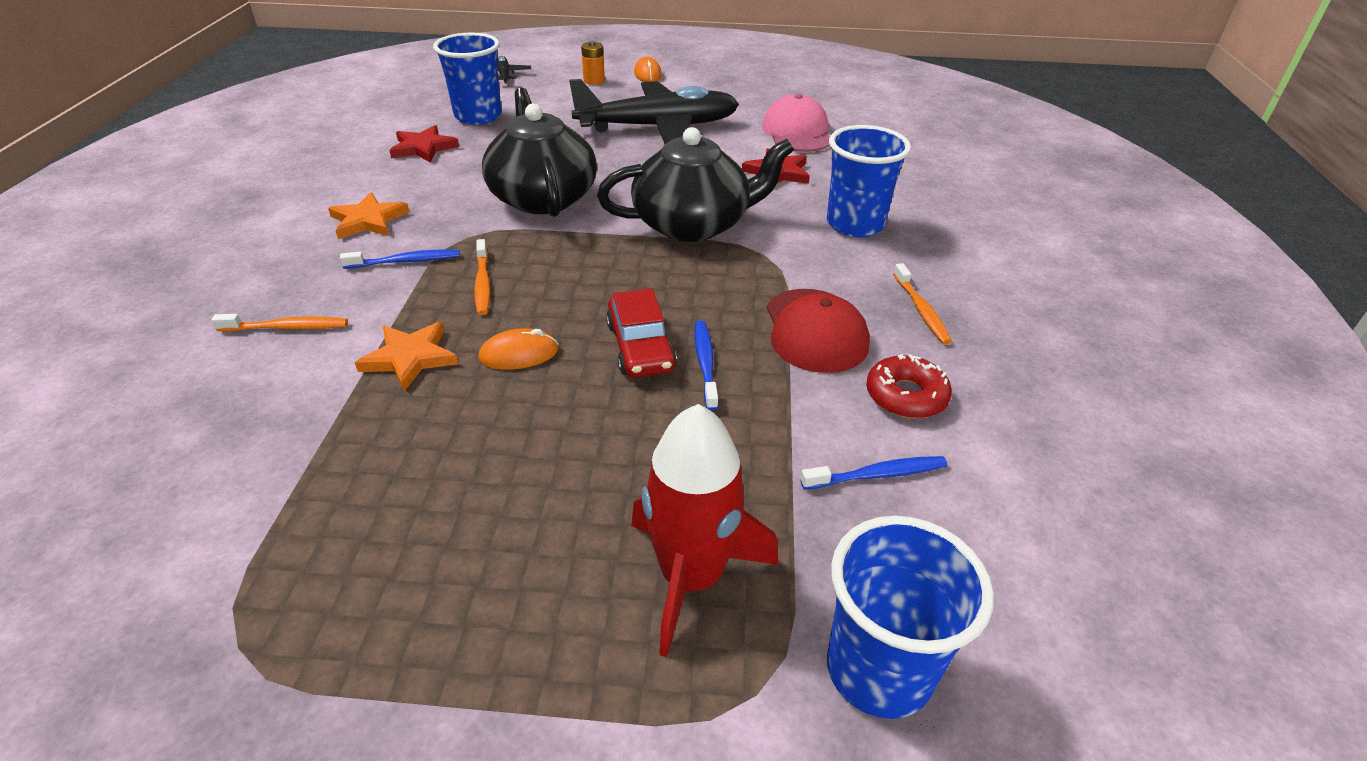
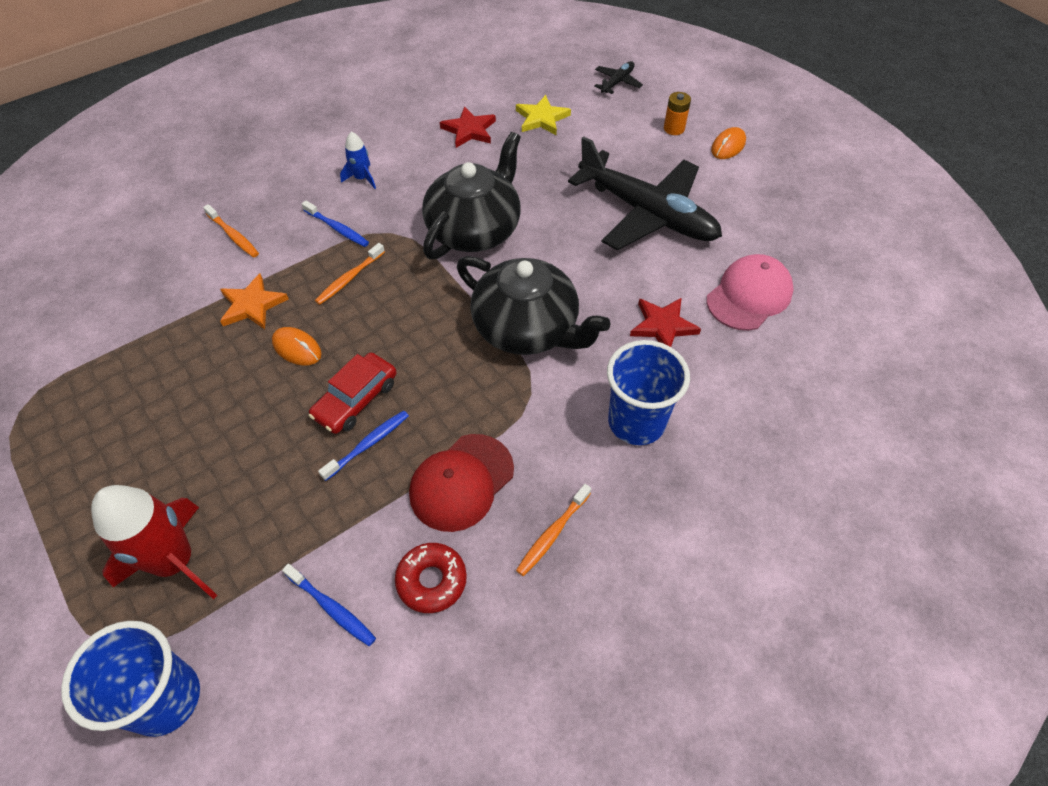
camera: 50 degrees right, 15 degrees up
orange star [328,192,409,239] -> blue rocket [340,131,376,189]
blue cup [433,33,502,125] -> yellow star [516,95,571,135]

